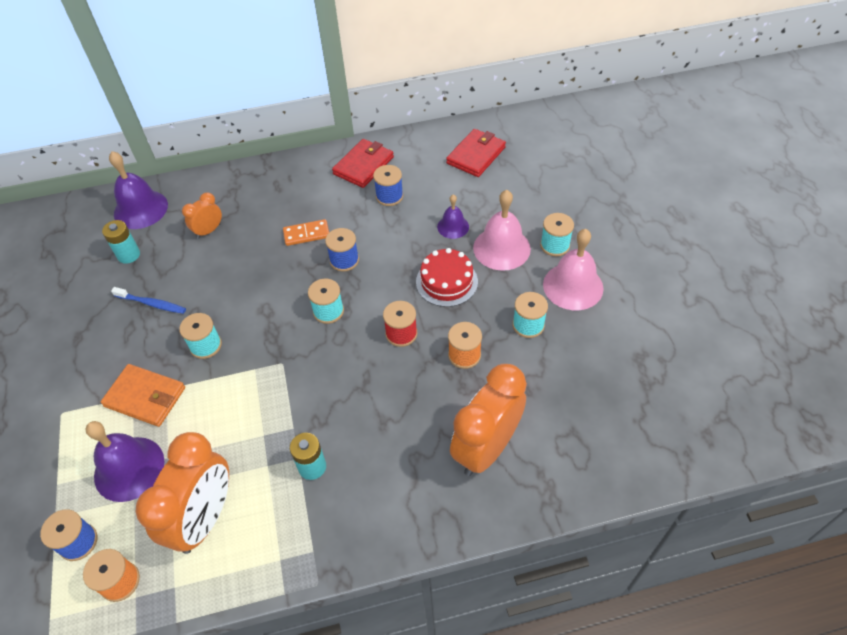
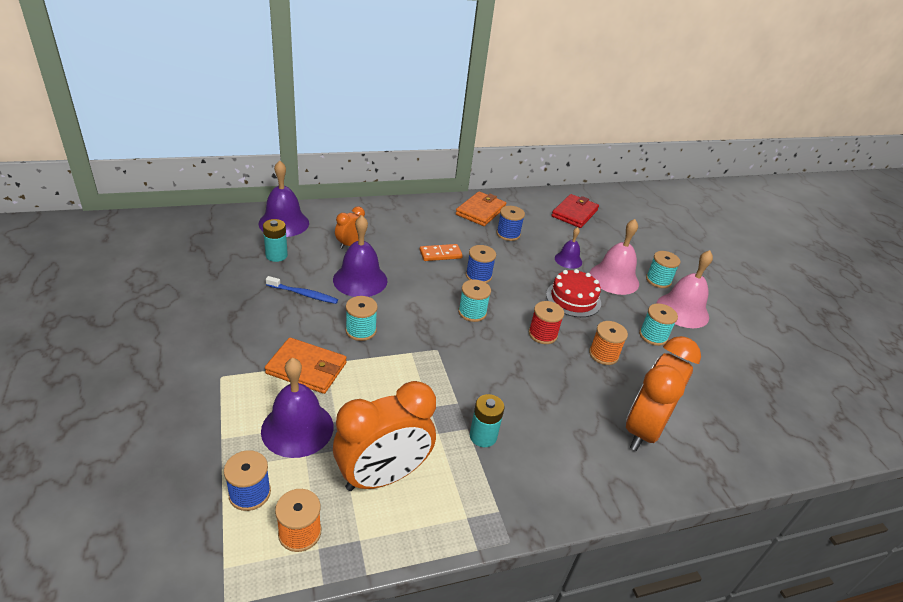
camera: 10 degrees left, 15 degrees down
orange clock [136,432,229,554] -> orange clock turned 45 degrees clockwise [333,381,436,491]
red wallet [332,139,394,188] -> orange wallet [456,191,507,226]
none -> purple bell [333,215,387,297]

